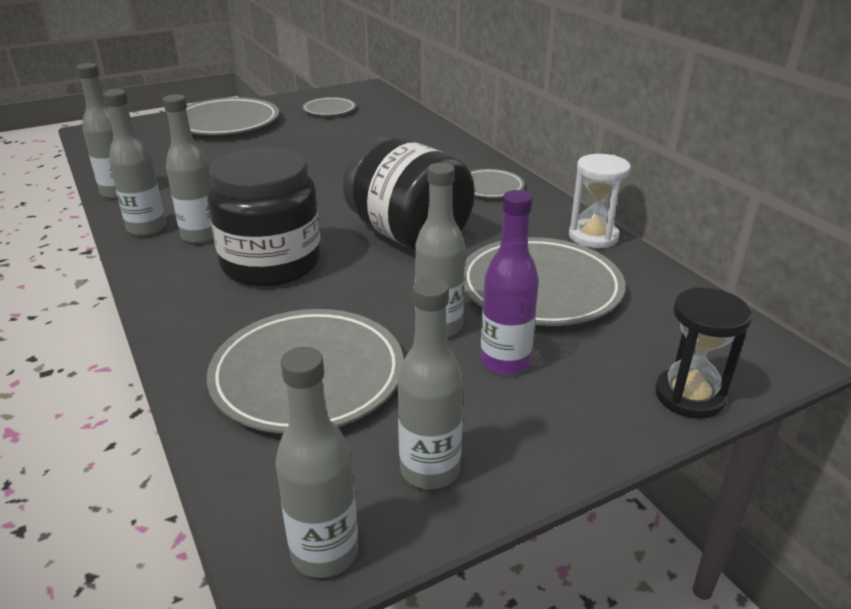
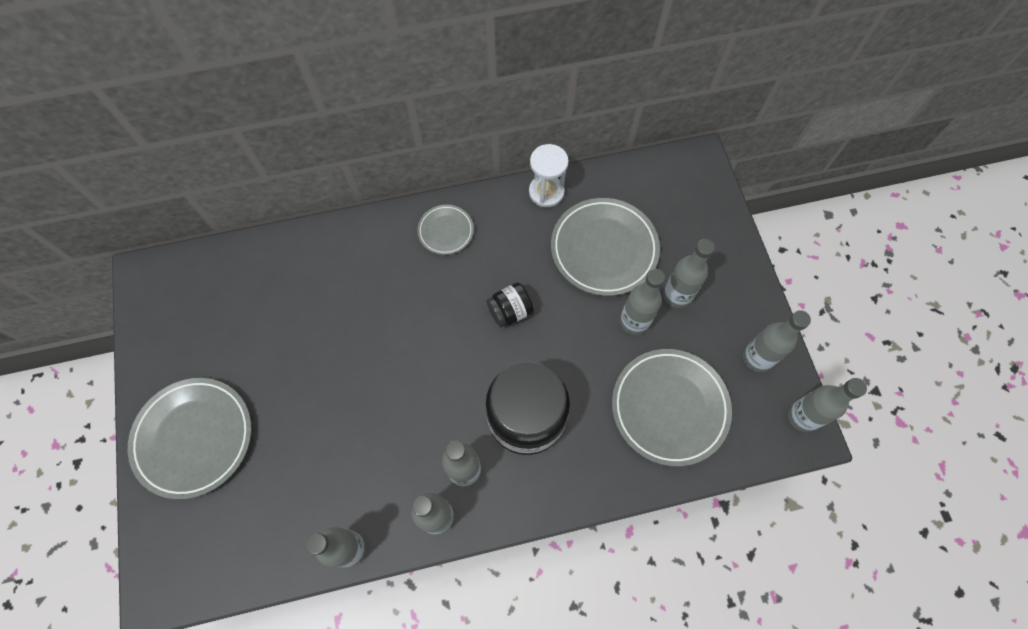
camera: 75 degrees left, 35 degrees up
grey plate [303,97,356,115] -> none
black jar [343,137,475,250] -> black jar [487,282,534,327], size x0.47
purple bottle [480,190,539,375] -> grey bottle [663,239,715,308]
black hourglass [655,287,753,419] -> none

